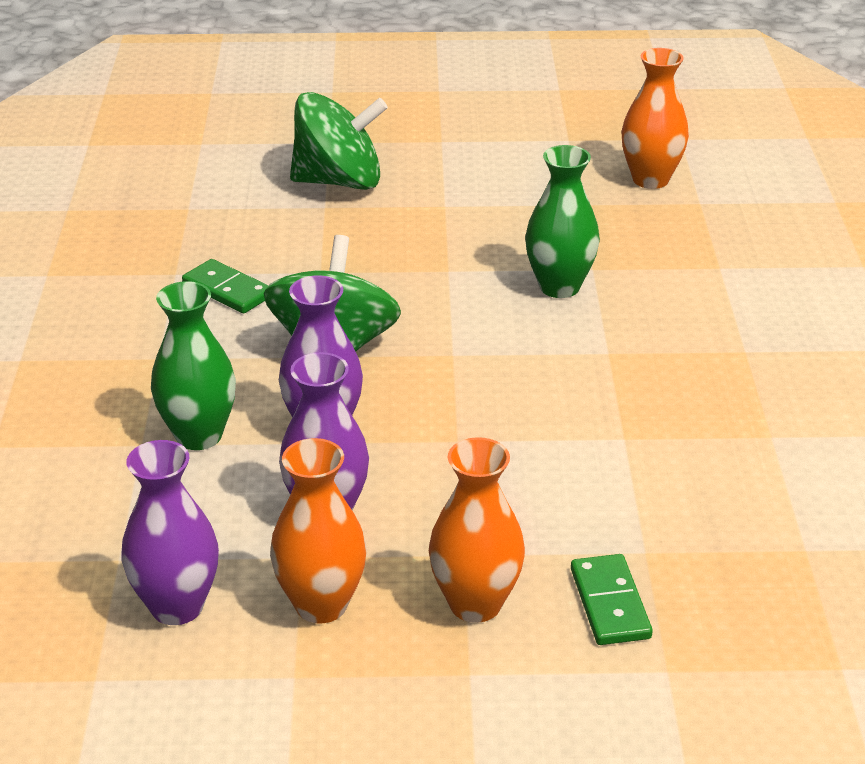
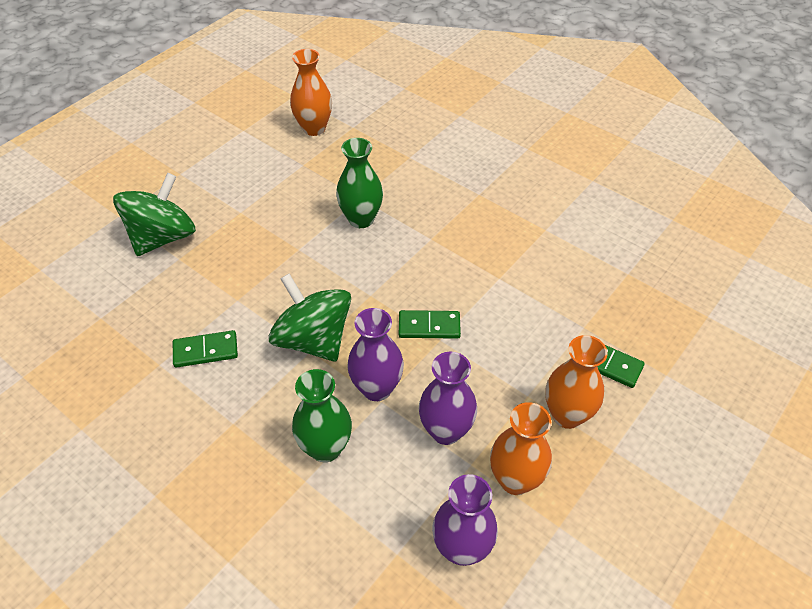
camera: 50 degrees left, 15 degrees up
none -> green domino [399,310,461,339]

